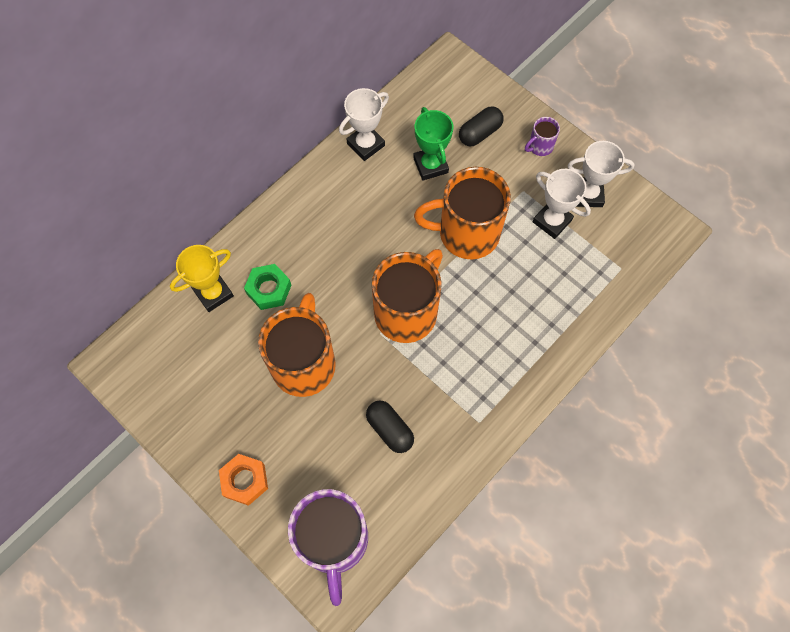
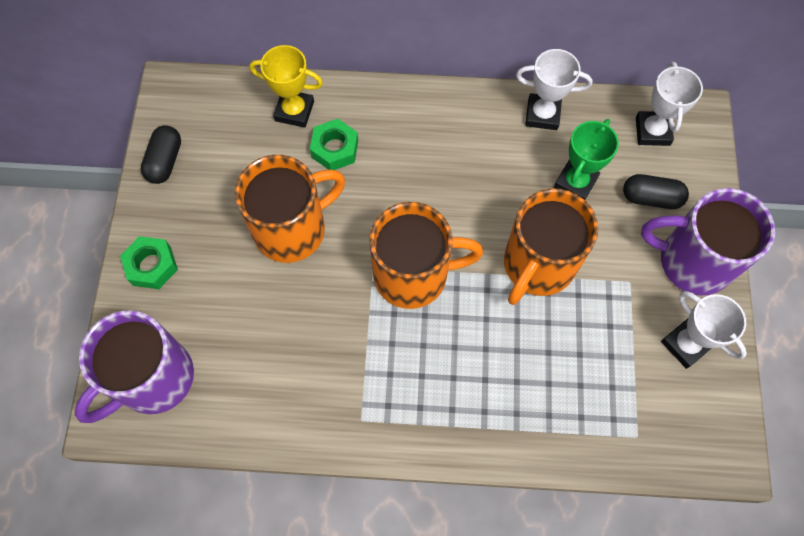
camera: 50 degrees right, 0 degrees up
orange nut [219,454,268,506] -> green nut [120,236,178,289]
black capsule [366,401,414,453] -> black capsule moved to [141,125,181,184]
orange mug [414,167,511,259] -> orange mug turned 105 degrees counterclockwise [504,188,598,305]
purple mug [525,117,560,156] -> purple mug [641,188,775,295], size x2.30
white trophy [533,169,591,239] -> white trophy moved to [636,62,703,146]

